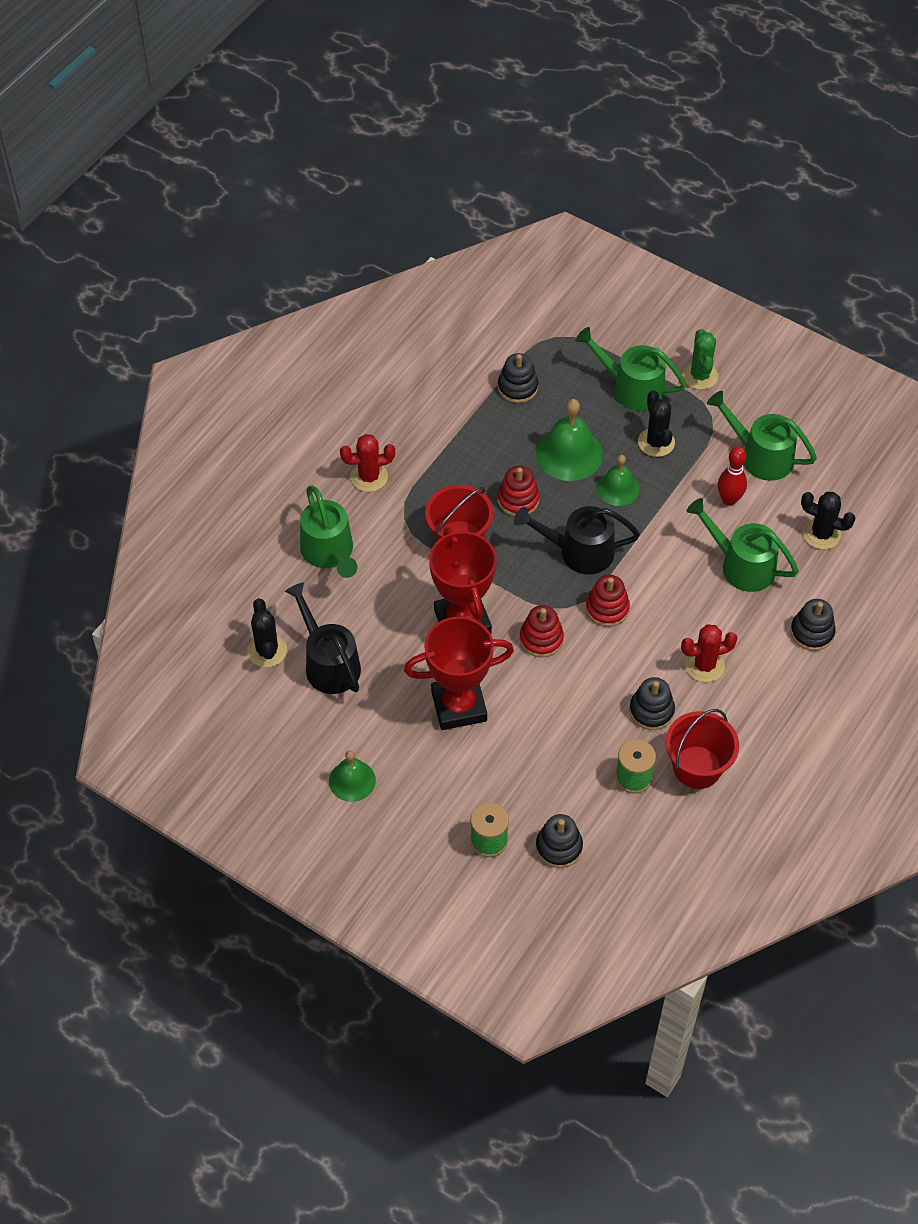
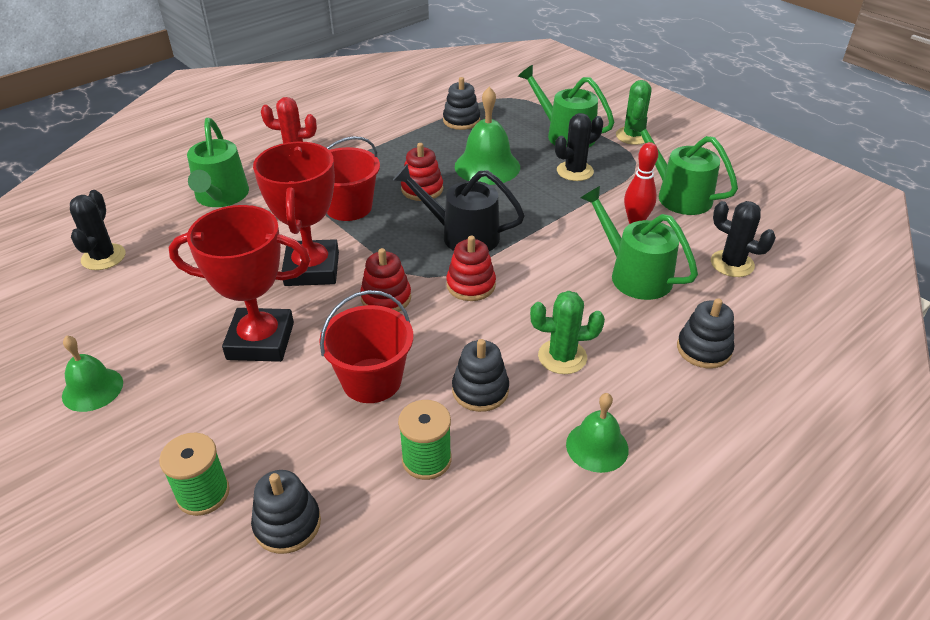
camera: 15 degrees right, 15 degrees down
black watering can [285,582,361,694] -> none
green bell [597,455,640,506] -> green bell moved to [566,393,629,473]
black cactus [638,390,675,457] -> black cactus turned 60 degrees clockwise [555,113,603,181]
red bucket [665,709,739,789] -> red bucket moved to [319,290,413,403]
red cactus [681,624,738,682] -> green cactus [530,291,605,374]

